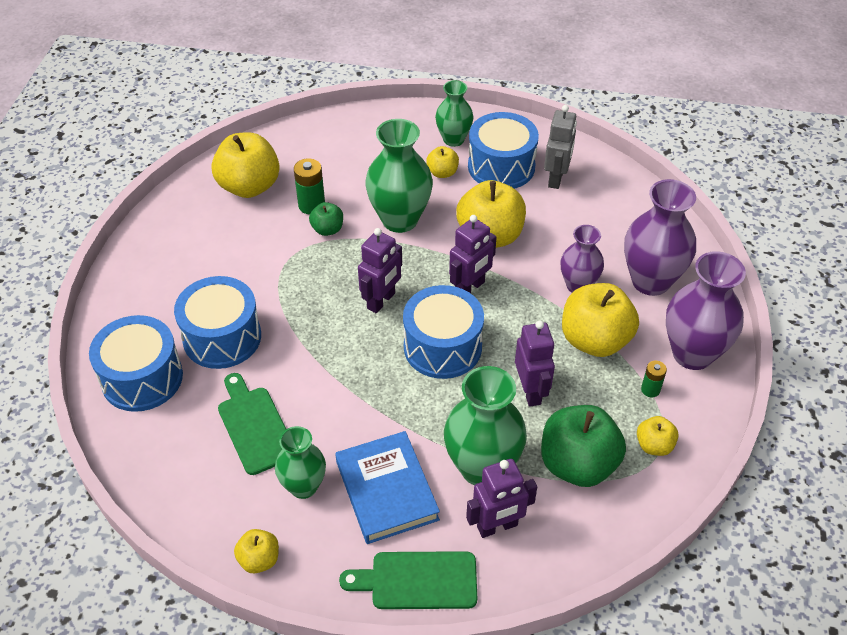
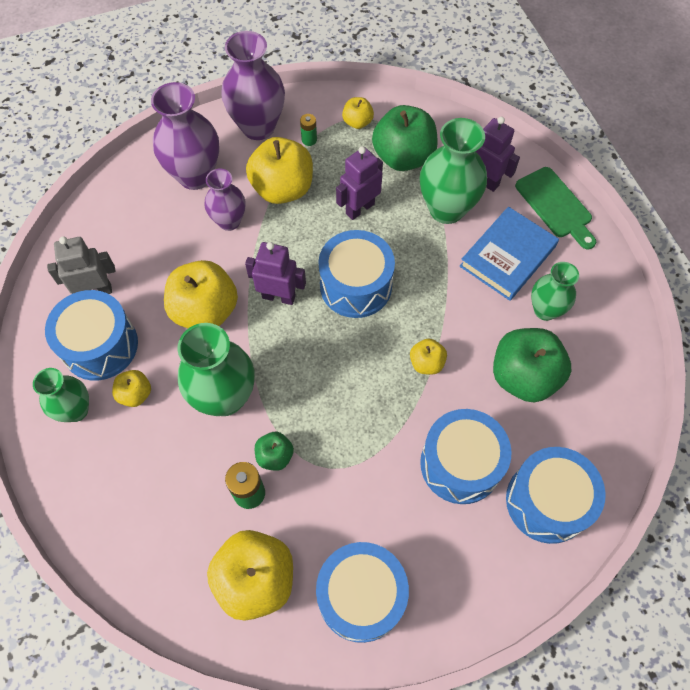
camera: 120 degrees left, 15 degrees up
green cutting board [218,373,286,475] -> green apple [493,328,571,403]
yellow apple [234,529,279,573] -> yellow apple moved to [410,339,447,375]
purple robot [358,228,402,313] -> none
none -> blue drum [316,542,409,643]

